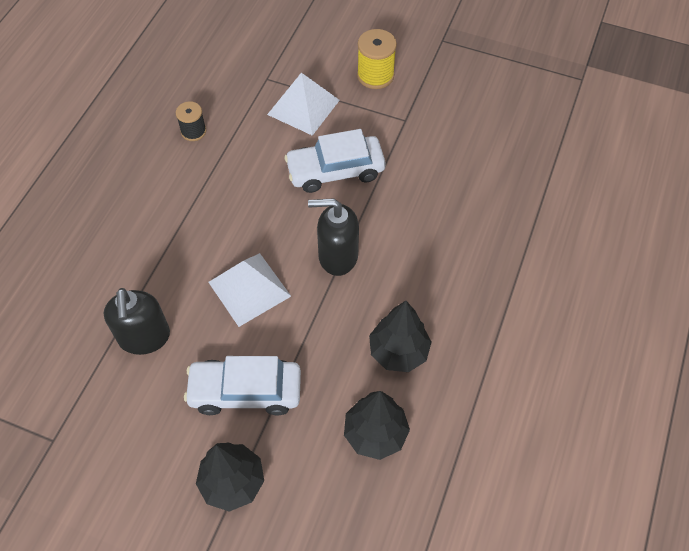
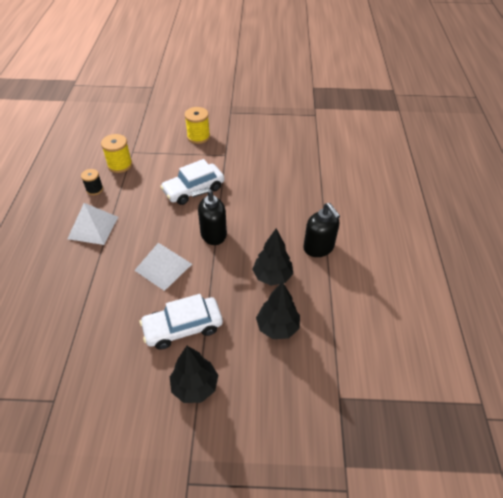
camera: 20 degrees left, 10 degrees down
black soap dispenser [104,288,170,355] -> black soap dispenser moved to [303,203,340,257]
white pyramid [267,73,340,136] -> white pyramid moved to [67,203,118,245]
none -> yellow spool [101,134,132,173]

